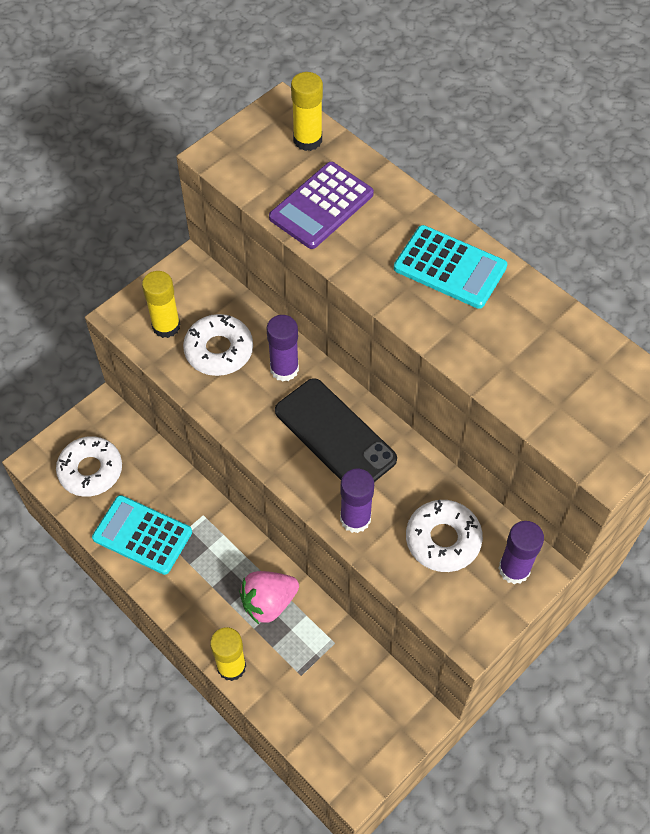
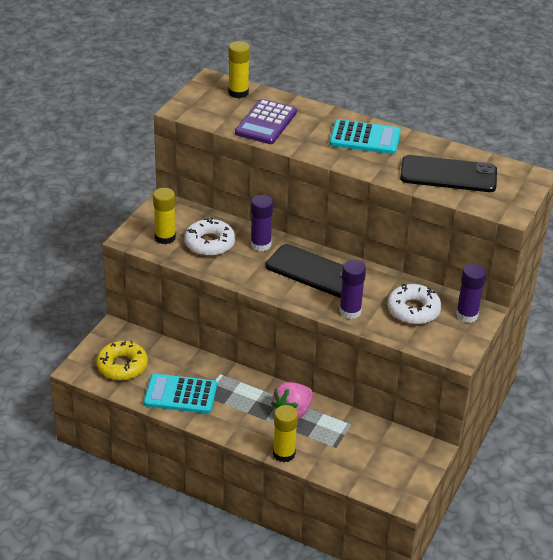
camera: 20 degrees left, 20 degrees down
white donut [56,436,122,497] -> yellow donut [96,341,148,380]
none -> black phone [400,155,497,192]

